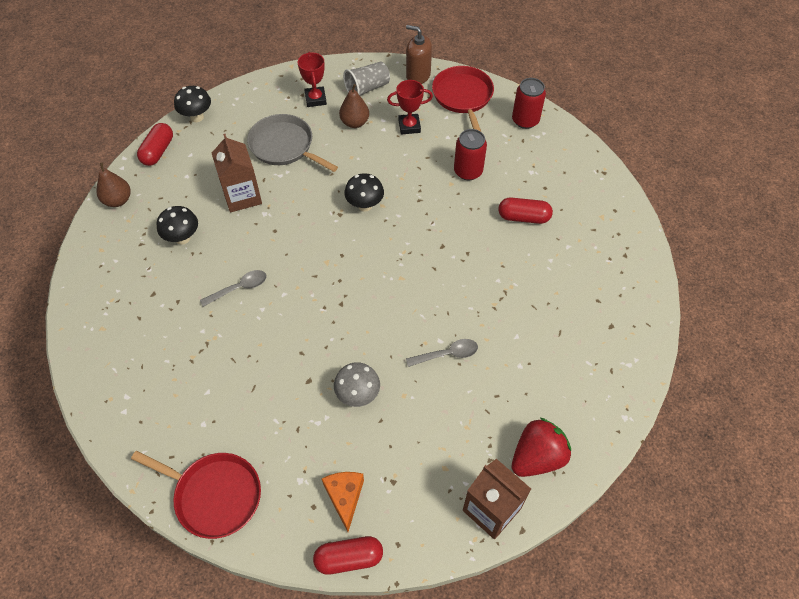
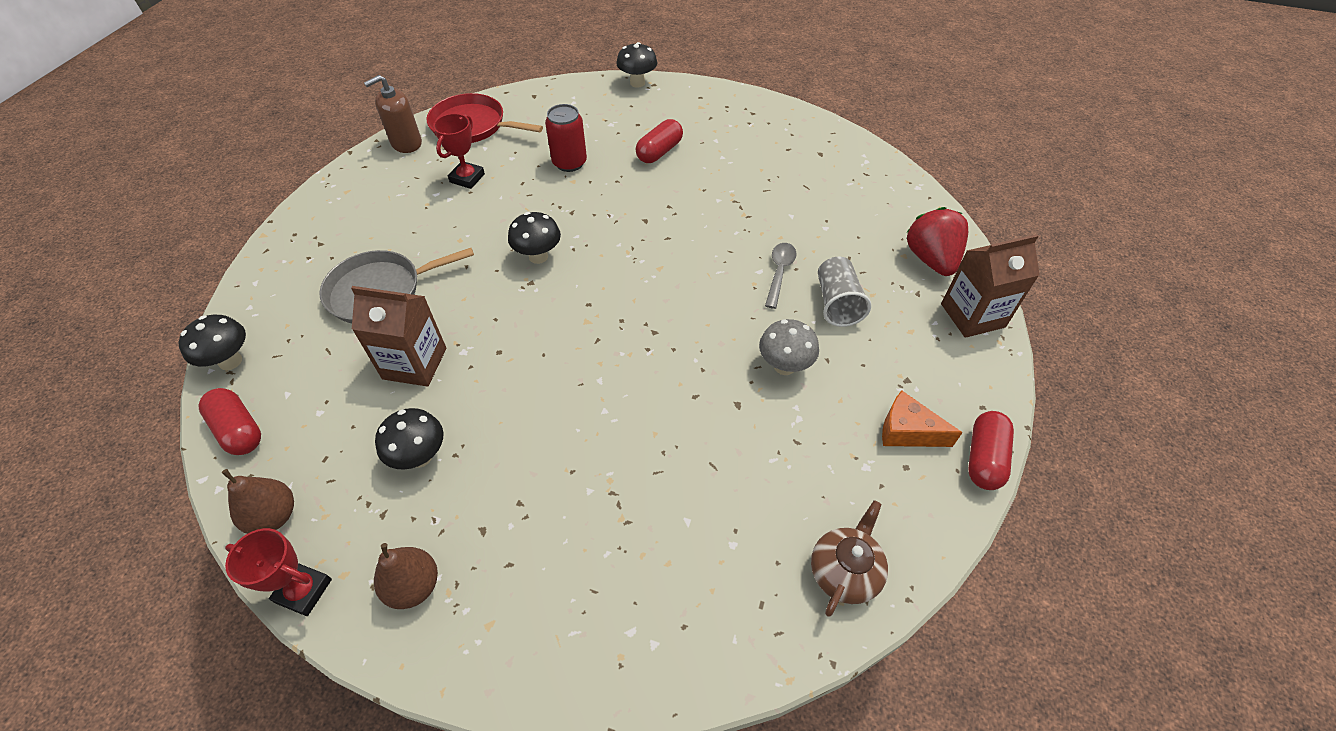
camera: 60 degrees left, 5 degrees down
red pan [131,451,261,539] -> brown teapot [811,500,888,617]
grey spoon [200,270,267,307] -> none
red trophy [298,52,327,107] -> red trophy moved to [225,528,332,616]
brown pear [339,84,369,128] -> brown pear moved to [374,543,438,609]
grey cup [343,62,390,96] -> grey cup moved to [818,257,871,327]
red can [512,78,546,129] -> none
none -> black mushroom [616,42,657,88]

